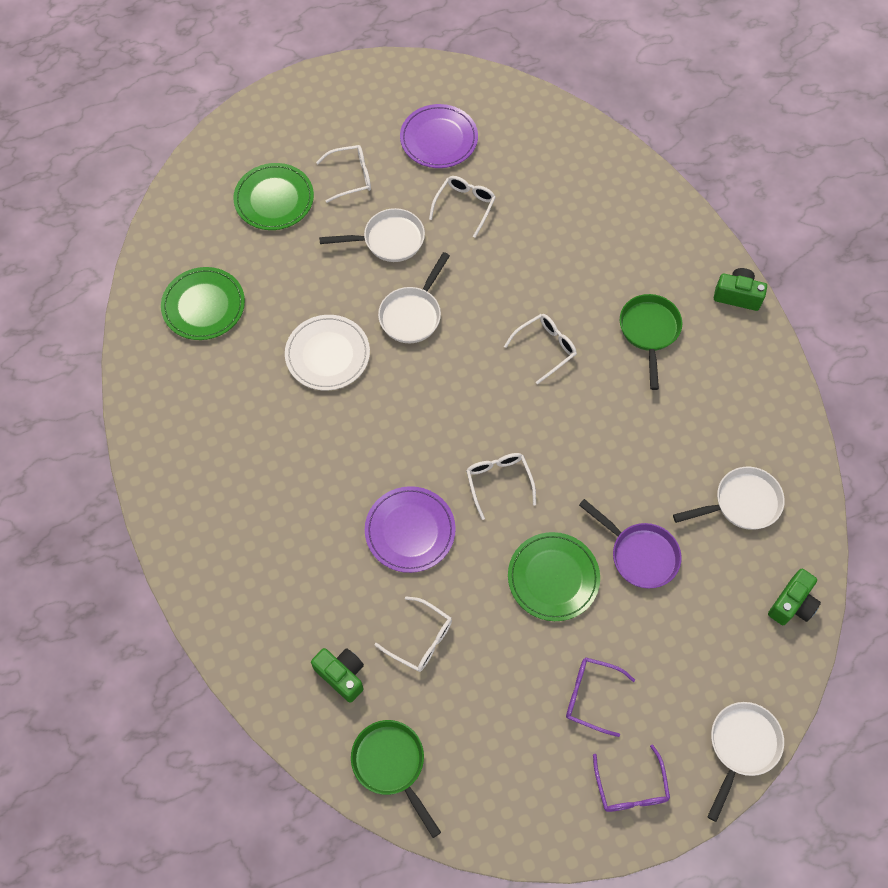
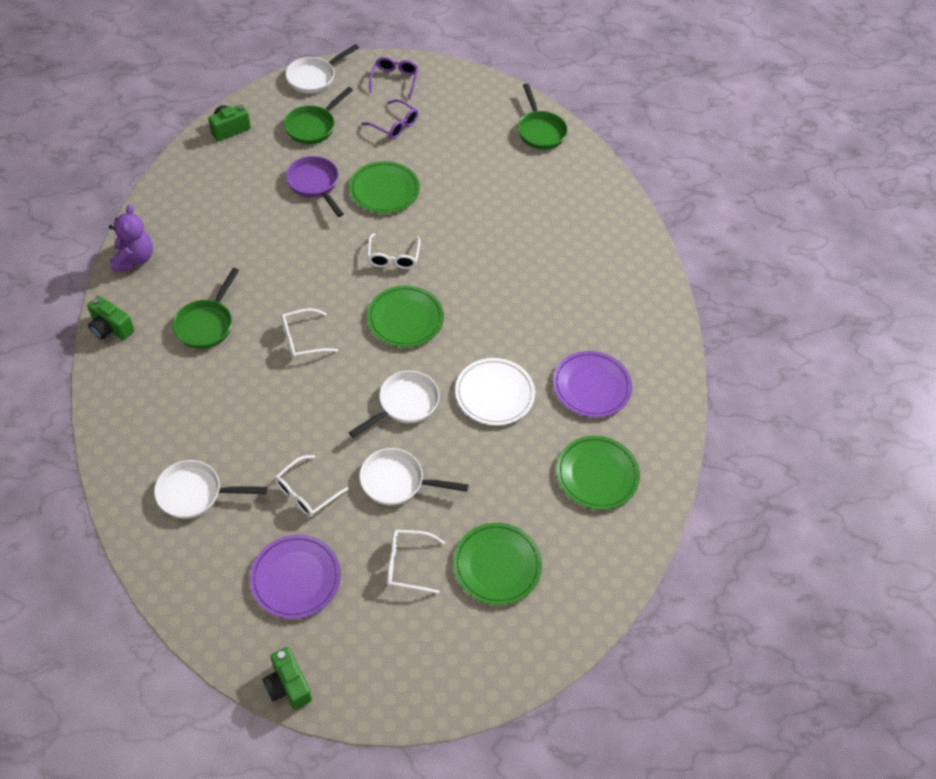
camera: 165 degrees left, 10 degrees down
green camera [311,648,364,703] -> green camera moved to [263,647,312,709]
purple plate [365,486,456,573] -> purple plate moved to [553,351,632,417]
white glasses [374,596,452,672] -> none
white pan [673,467,785,530] -> white pan moved to [154,460,267,519]
none -> purple teddy bear [109,204,153,272]
none -> green pan [284,87,353,144]
none -> green plate [367,285,444,347]

